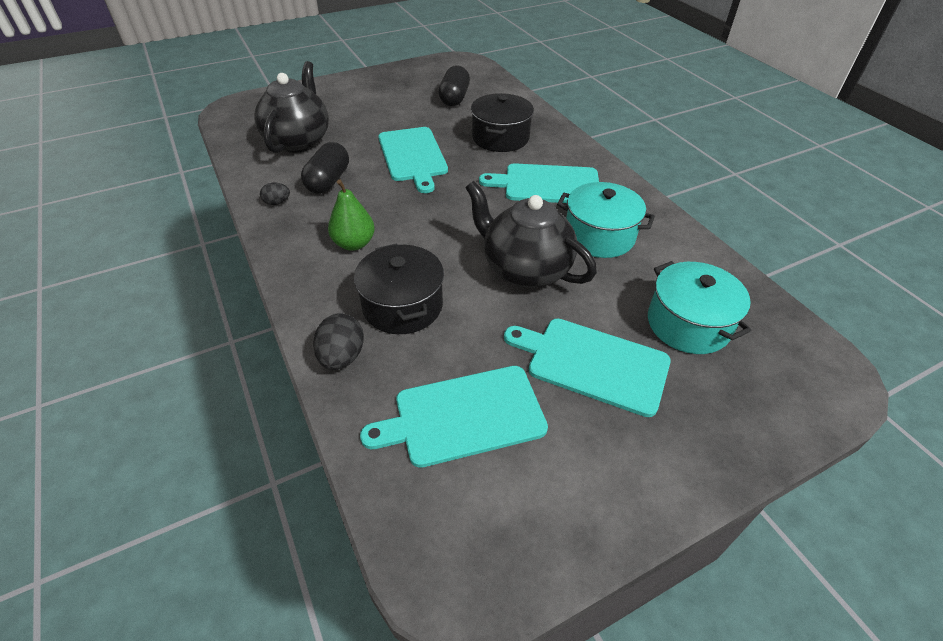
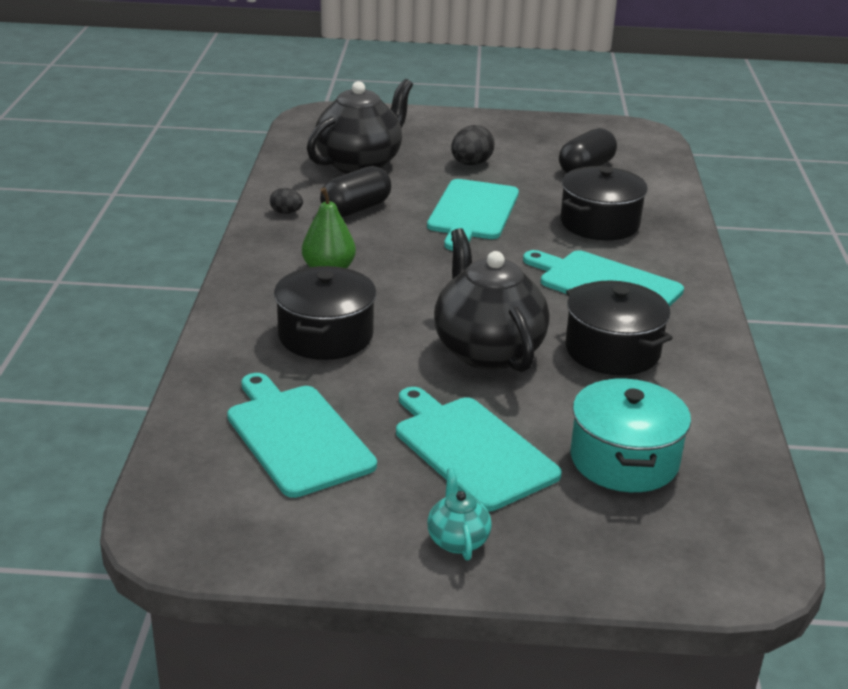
camera: 30 degrees right, 15 degrees down
black egg [313,313,364,370] -> black egg moved to [451,125,495,165]
turquoise cutting board [360,366,548,468] -> turquoise cutting board turned 45 degrees clockwise [227,373,377,498]
turquoise pot [557,182,655,258] -> black pot [565,280,672,375]
none -> turquoise teapot [427,468,492,561]

